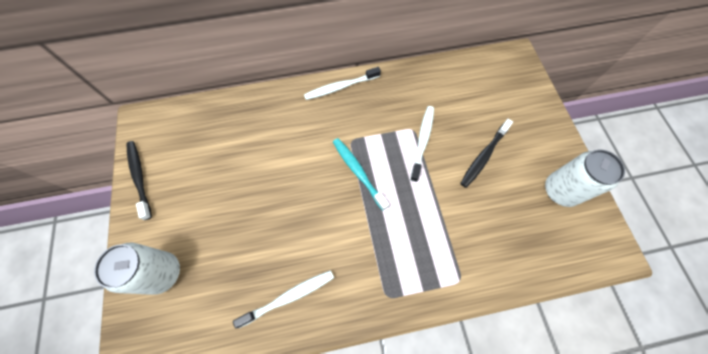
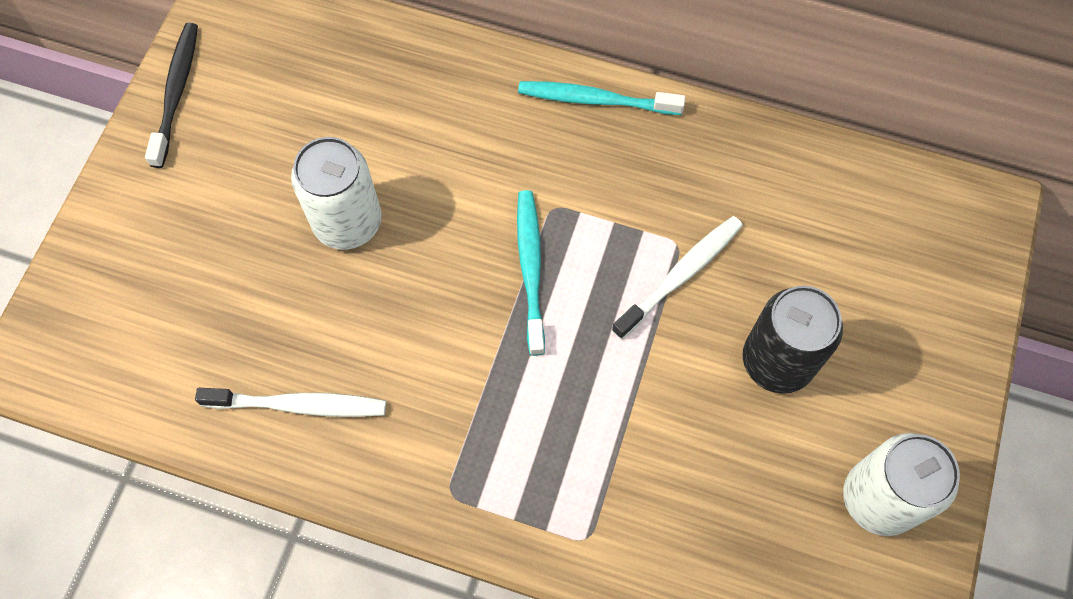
camera: 30 degrees right, 0 degrees up
white can [94,243,180,295] -> white can moved to [291,137,382,250]
white toothbrush [304,67,381,100] -> turquoise toothbrush [518,81,686,115]
black toothbrush [460,119,513,188] -> black can [743,286,843,394]

